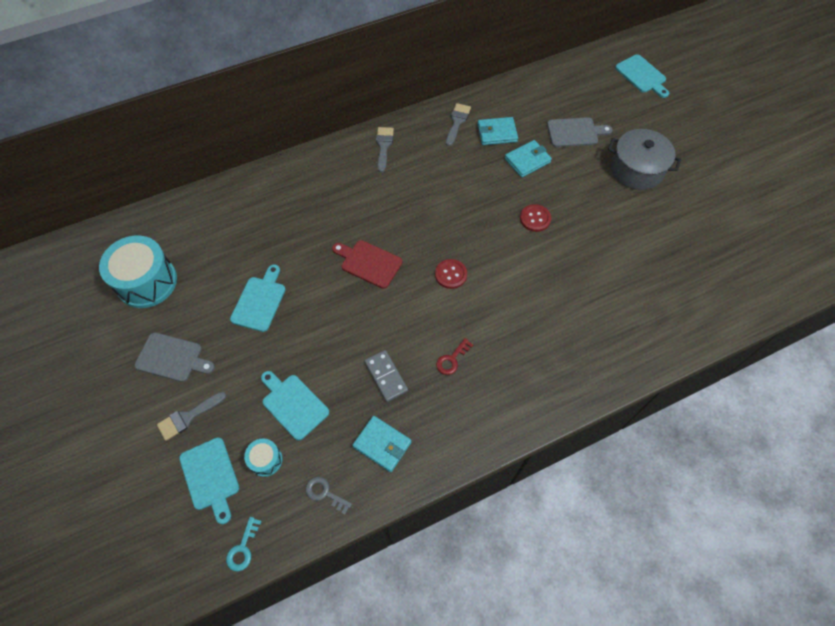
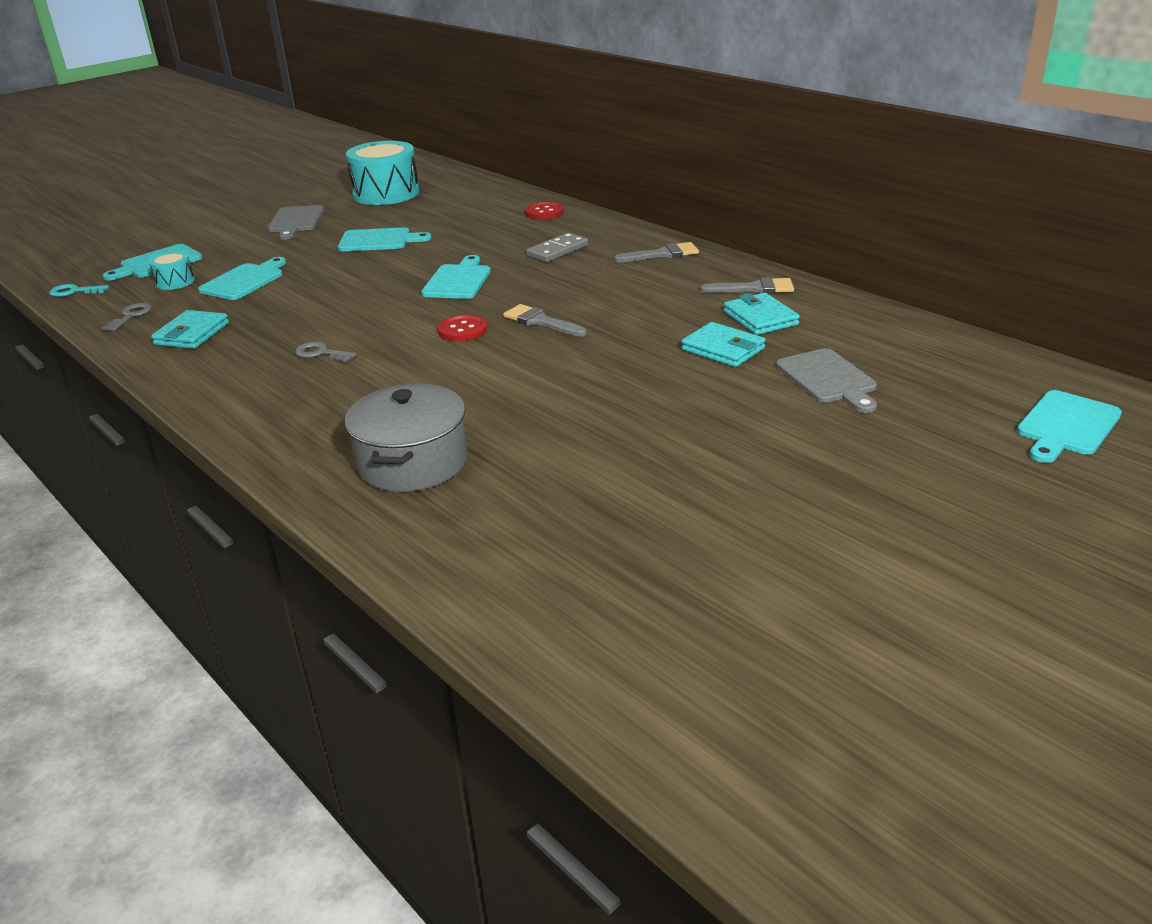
camera: 75 degrees right, 30 degrees down
grey brush [157,392,226,441] -> grey brush moved to [503,304,587,337]
red cutting board [332,240,402,289] -> turquoise cutting board [421,255,491,299]
grey domino [364,350,408,402] -> grey domino moved to [526,233,588,262]
red key [436,338,473,375] -> grey key [295,342,357,363]
red button [520,204,551,232] -> red button moved to [525,202,564,220]
grey pot [608,129,681,190] -> grey pot moved to [345,384,468,492]

